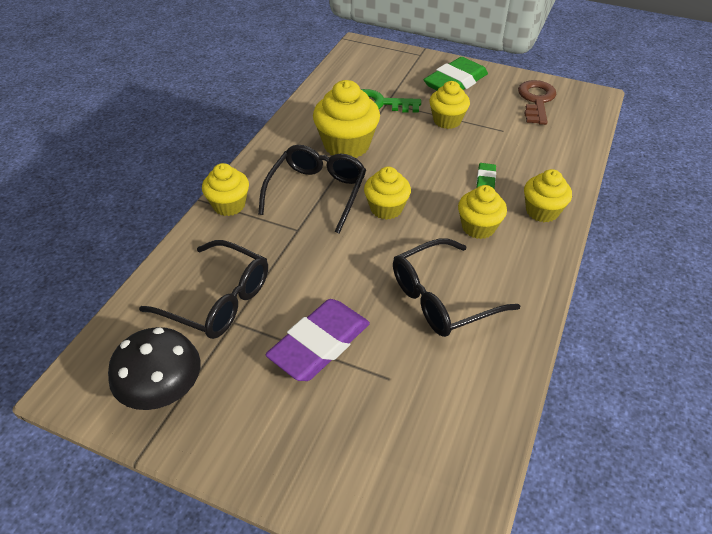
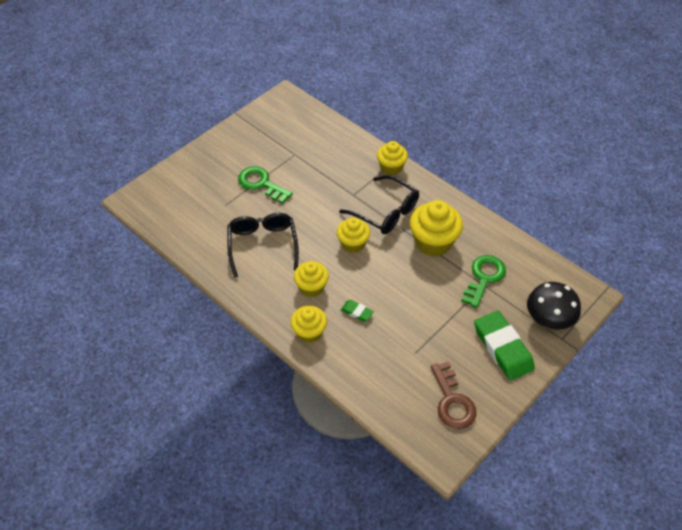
camera: 110 degrees right, 5 degrees up
black mushroom [108,327,200,410] -> black mushroom moved to [527,282,581,330]
black glasses [139,240,268,339] -> none
purple eraser [265,299,370,381] -> green key [238,166,293,204]
yellow cupcake [429,81,470,129] -> none
brown key [518,80,556,125] -> brown key turned 45 degrees clockwise [431,361,477,429]

